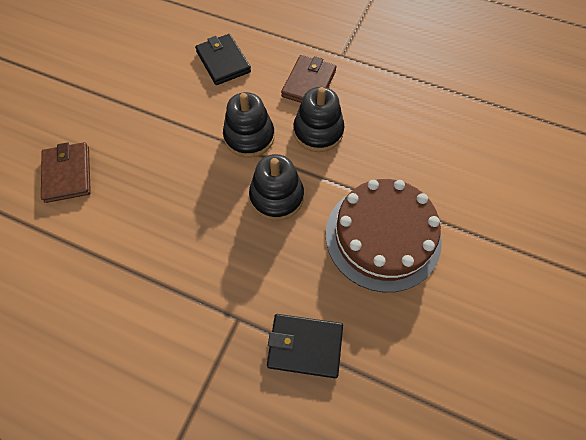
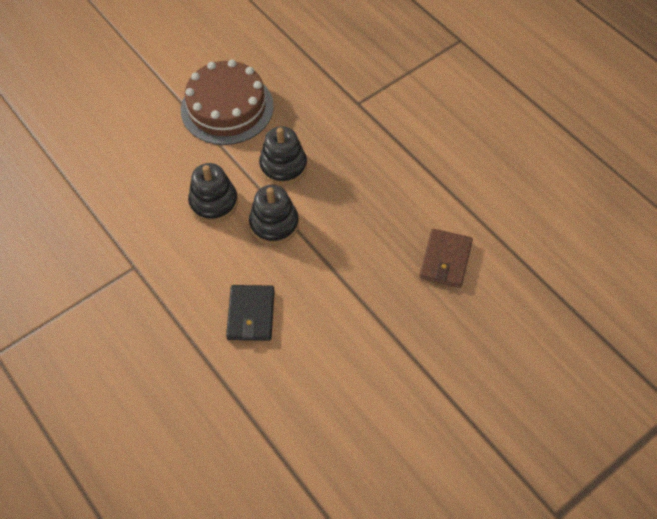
camera: 150 degrees left, 5 degrees down
black wallet [267,314,343,378] -> none
brown wallet [281,55,336,103] -> none

